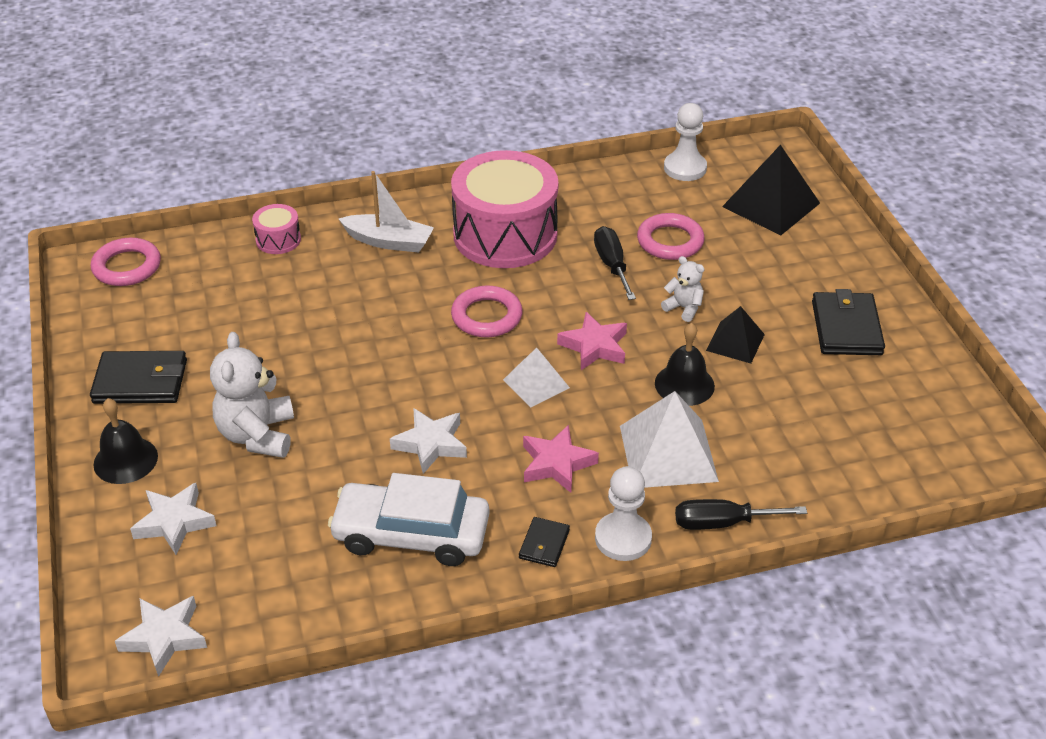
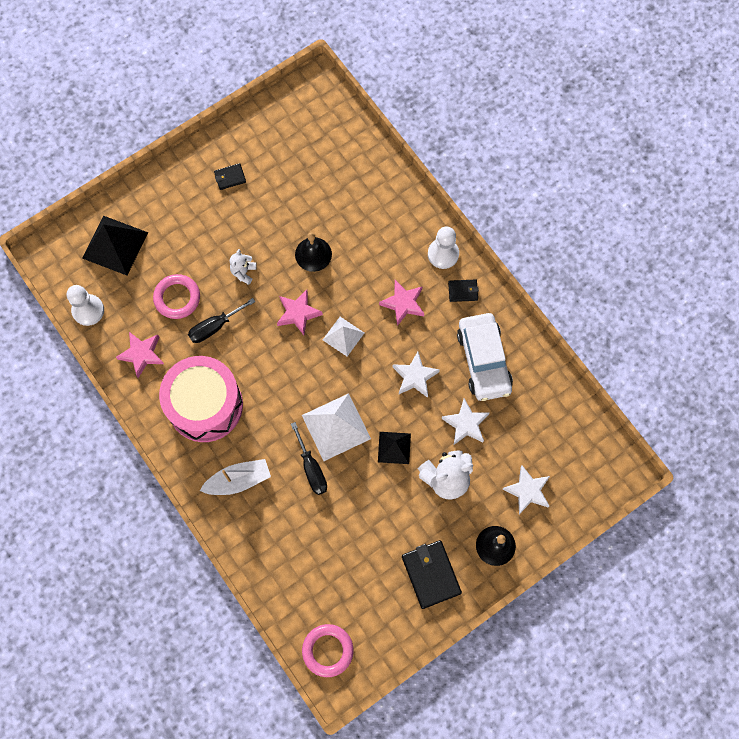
camera: 110 degrees left, 30 degrees up
white star [115,596,207,677] -> white star moved to [442,398,490,445]
pink drum [252,204,301,254] -> none
white boat [339,171,434,252] -> white boat turned 75 degrees clockwise [200,459,271,495]
pink ring [451,286,523,337] -> none
white pyramid [620,391,719,488] -> white pyramid moved to [302,393,371,461]
black screwdriver [675,499,807,530] -> black screwdriver moved to [291,422,327,495]
black pyramid [706,306,765,364] -> black pyramid moved to [378,432,411,464]
black wallet [812,289,885,355] -> black wallet [214,163,246,190], size x0.54
none -> pink star [116,332,164,378]

